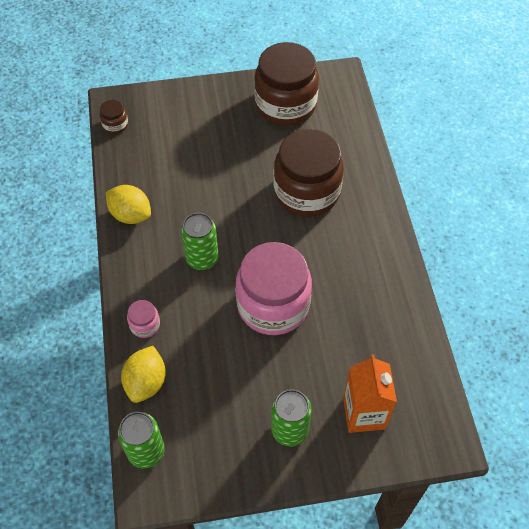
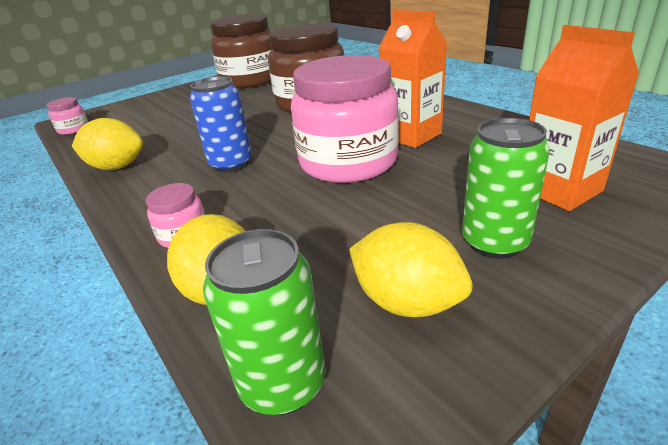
camera: 25 degrees left, 25 degrees down
brown jar [100,100,128,134] -> pink jar [47,97,88,135]
green can [181,213,219,270] -> blue can [190,76,252,172]
none -> yellow lemon [349,222,473,317]
none -> orange carton [378,10,447,148]

